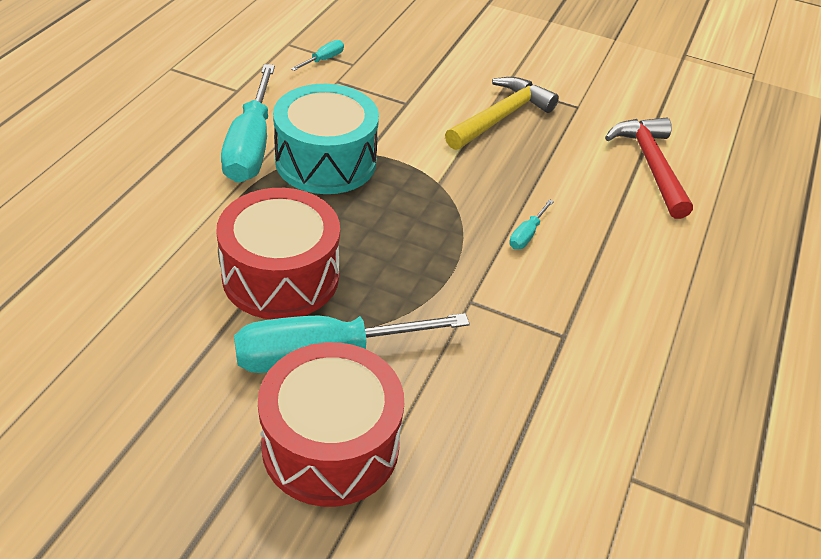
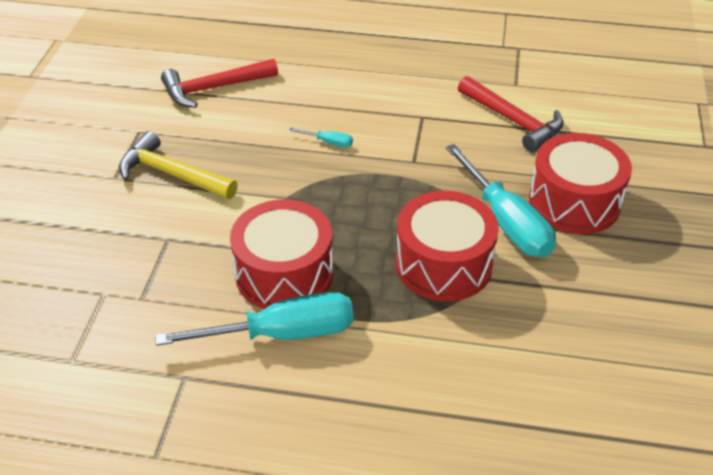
camera: 100 degrees left, 0 degrees up
turquoise drum [273,84,379,194] -> red drum [230,200,333,309]
turquoise screwdriver [291,40,344,71] -> none
none -> red hammer [458,76,564,152]

